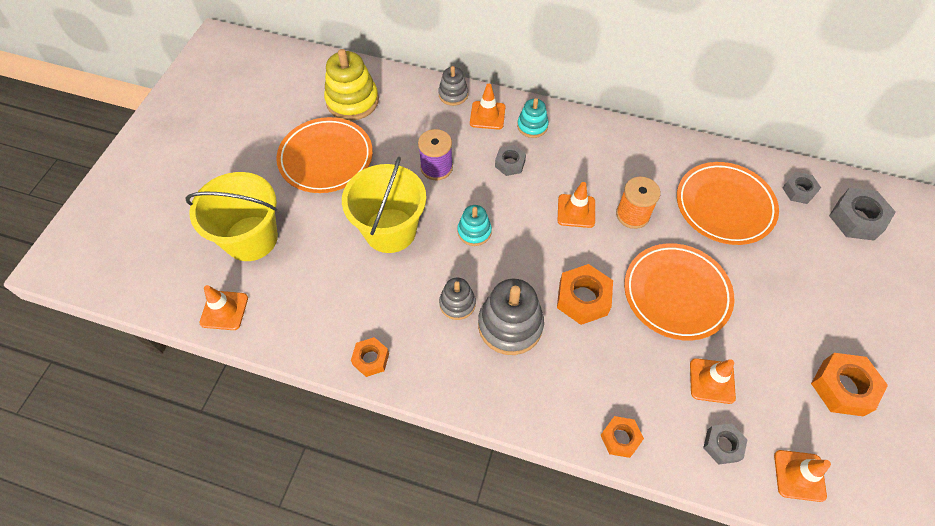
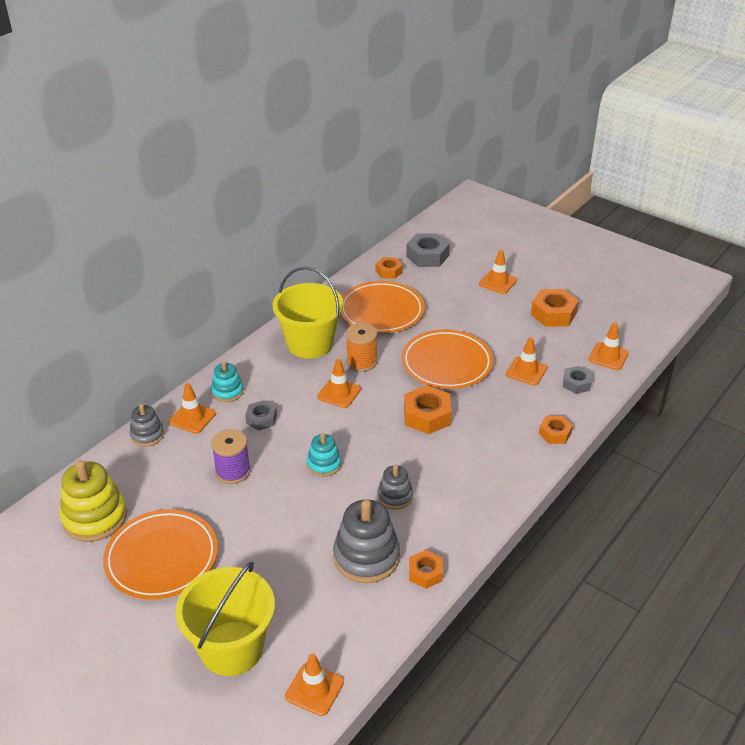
camera: 70 degrees left, 20 degrees down
yellow bucket [342,157,426,253] -> yellow bucket moved to [273,266,344,359]
grey stacking toy [478,279,544,355] -> grey stacking toy moved to [333,500,400,583]
grey nut [783,172,821,204] -> orange nut [376,257,403,279]
none -> orange traffic cone [479,250,517,294]

